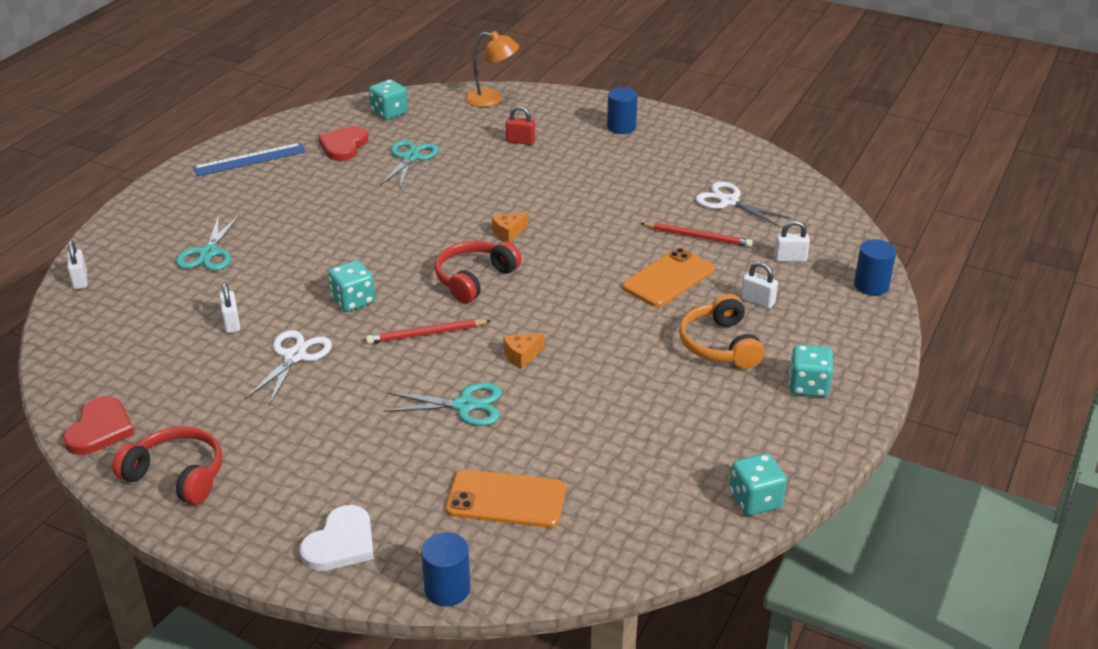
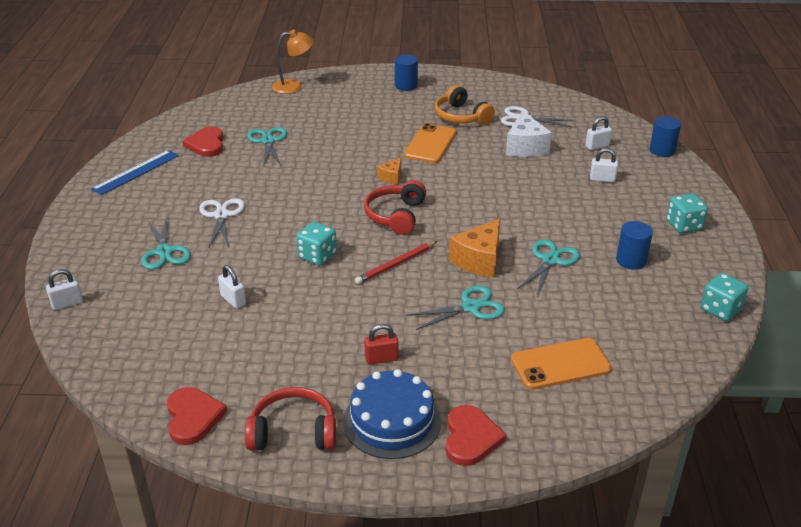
camera: 25 degrees left, 0 degrees up
white padlock [67,240,88,290] -> white padlock turned 75 degrees counterclockwise [46,269,83,310]
white scissors [246,330,332,406] -> white scissors moved to [199,198,245,247]
white heart [299,505,374,571] -> red heart [445,405,507,466]
turquoise dice [369,79,408,120] -> none
blue cylinder [421,532,471,606] -> blue cylinder moved to [616,221,653,270]
orange cheese [503,333,545,369] -> orange cheese [449,219,500,278], size x1.86
red padlock [506,106,535,145] -> red padlock moved to [364,324,398,365]
orange phone [622,248,715,307] -> orange phone moved to [404,123,457,163]
red pencil [640,222,752,247] -> white cheese [506,110,552,157]
orange headphones [679,294,764,369] -> orange headphones moved to [435,85,495,125]
none -> blue cake [343,369,441,459]
none -> turquoise scissors [518,240,580,296]

